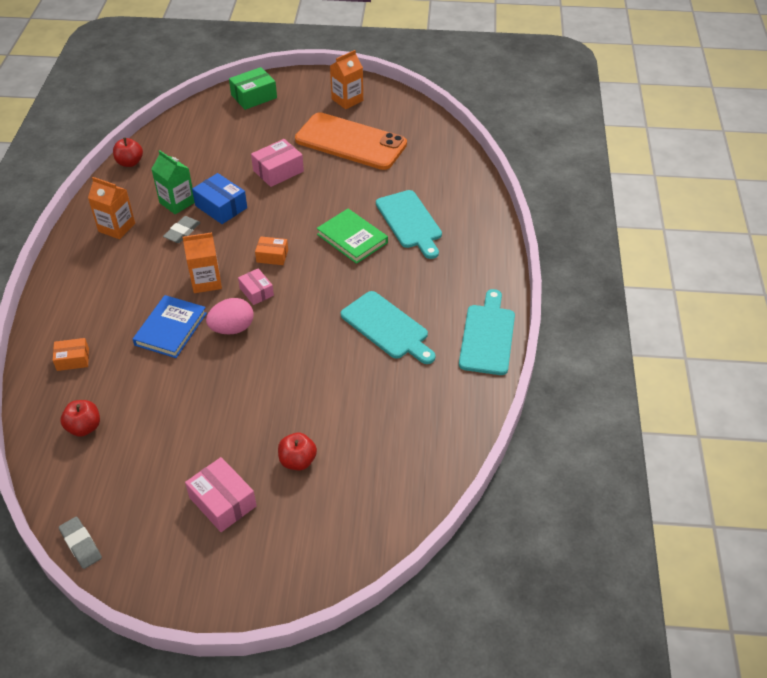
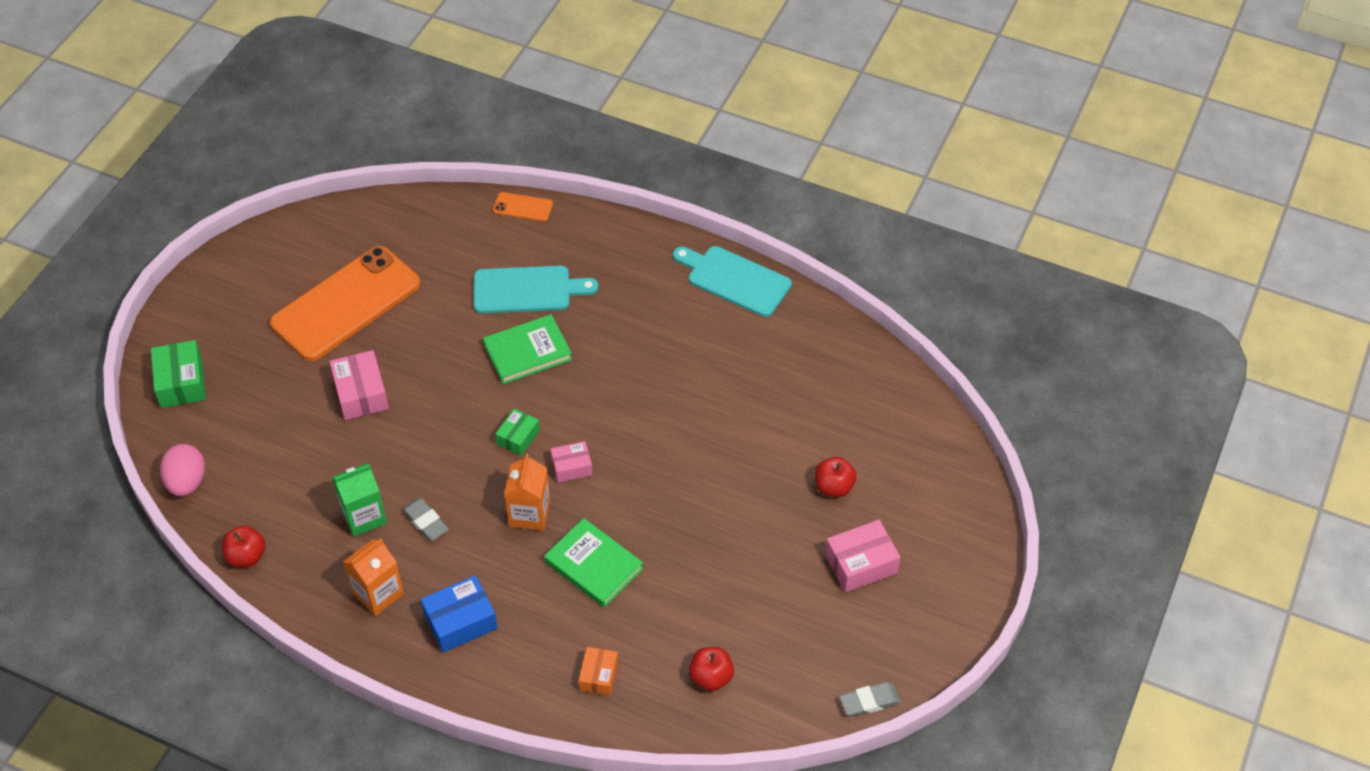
camera: 70 degrees left, 5 degrees up
blue book [133,295,207,358] -> green book [544,518,643,607]
blue box [192,173,247,224] -> blue box moved to [421,575,498,653]
pink egg [206,298,254,335] -> pink egg moved to [160,444,205,497]
orange box [255,236,288,265] -> green box [495,409,540,456]
orange carton [330,50,363,109] -> none
turquoise cutting board [341,291,436,364] -> none
none -> orange phone [493,192,553,221]

